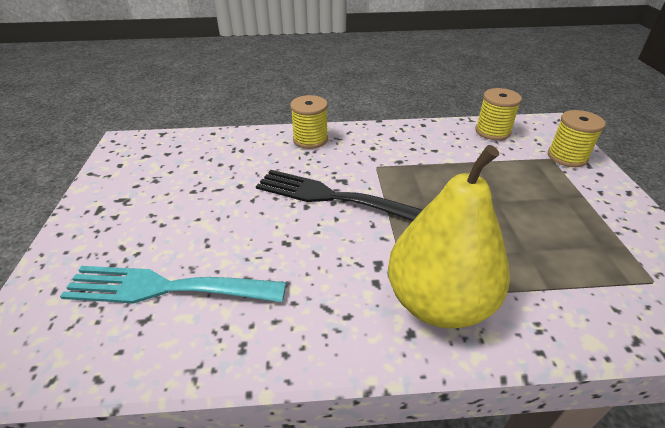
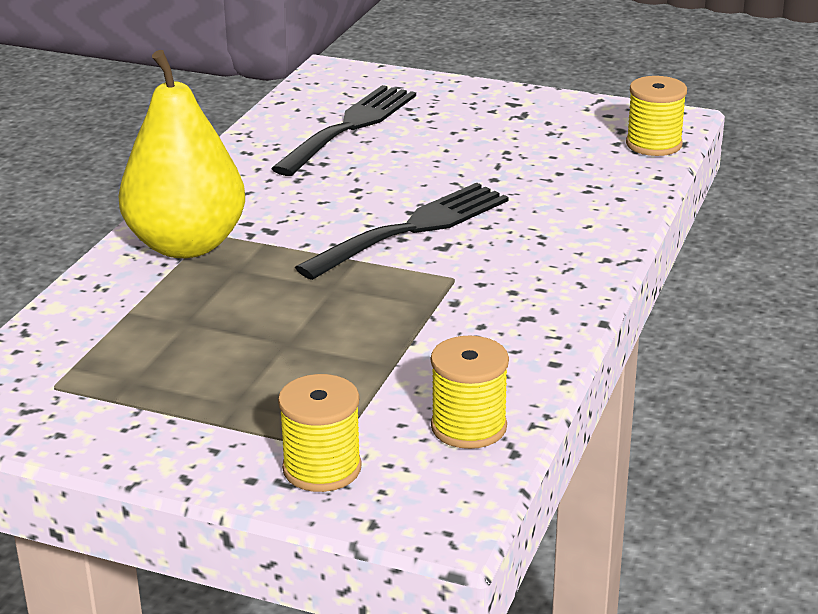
camera: 115 degrees right, 10 degrees down
turquoise fork [60,266,286,303] -> black fork [271,85,416,176]
yellow spool [290,95,328,149] -> yellow spool moved to [626,76,687,156]

